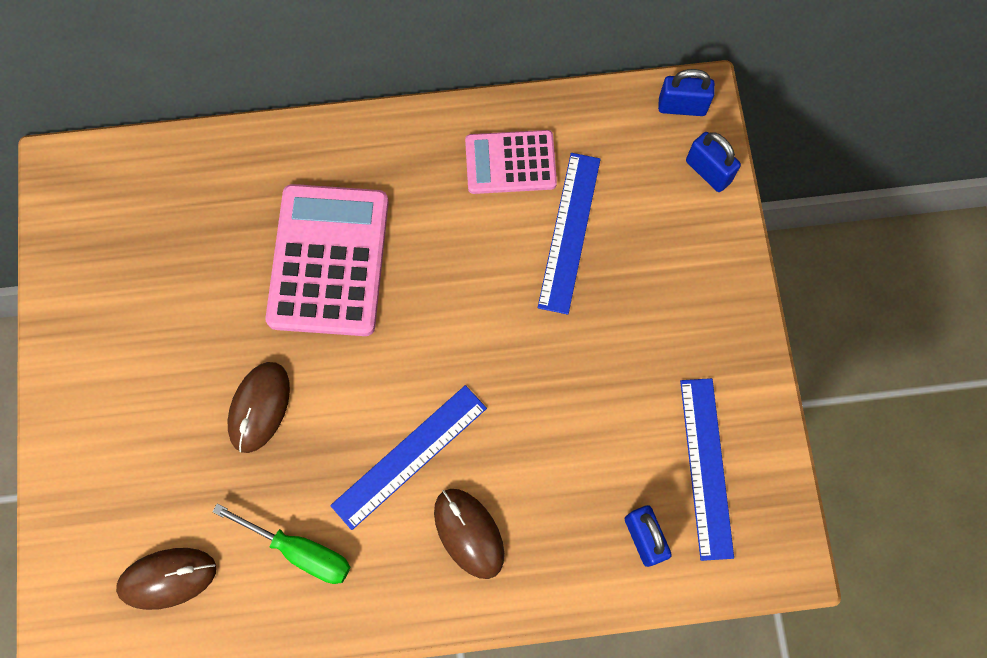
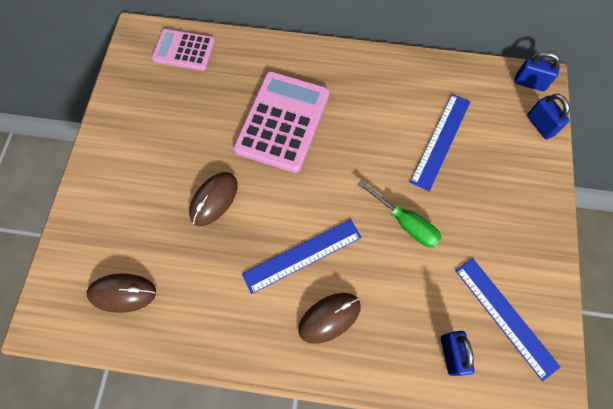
camera: 15 degrees right, 5 degrees down
green screwdriver [212,503,351,584] -> green screwdriver moved to [357,180,442,248]
brown mouse [434,489,504,579] -> brown mouse turned 75 degrees clockwise [298,293,361,344]
pink calculator [465,130,557,194] -> pink calculator moved to [152,29,215,71]
blue ruler [680,378,734,561] -> blue ruler turned 45 degrees counterclockwise [455,258,560,381]

